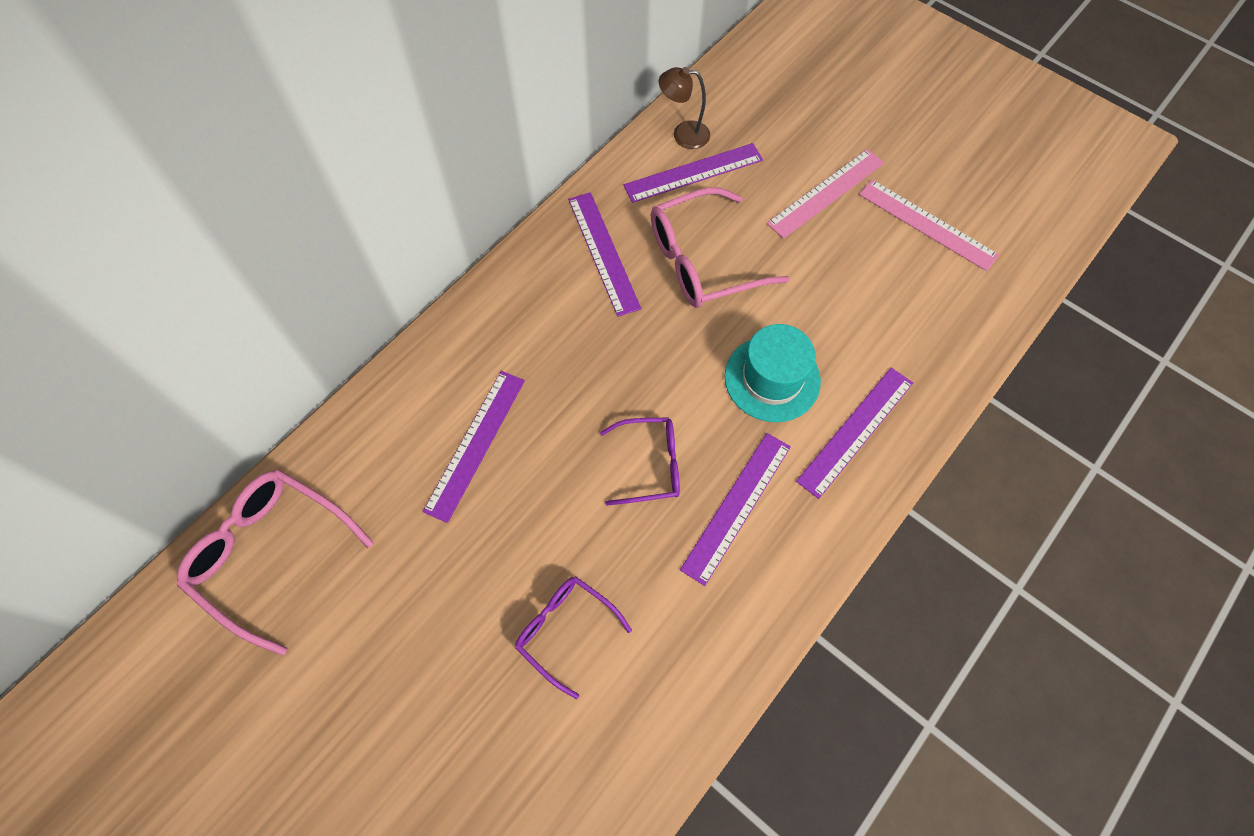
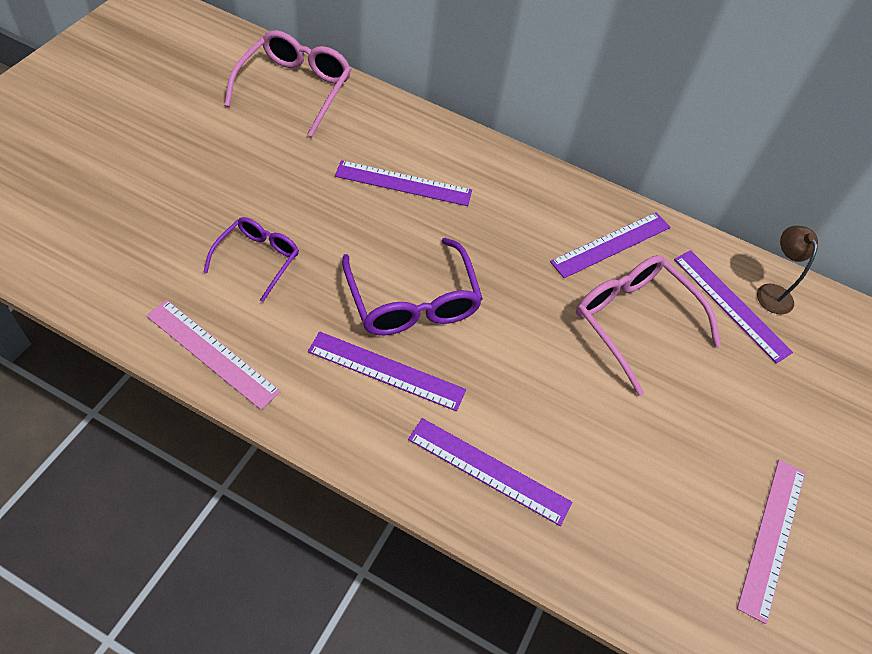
camera: 70 degrees right, 10 degrees down
purple glasses [600,417,680,506] -> purple glasses [342,238,483,335], size x1.60
turquoise hat [724,324,821,422] -> none
pink ruler [767,149,884,239] -> pink ruler moved to [146,300,281,410]

